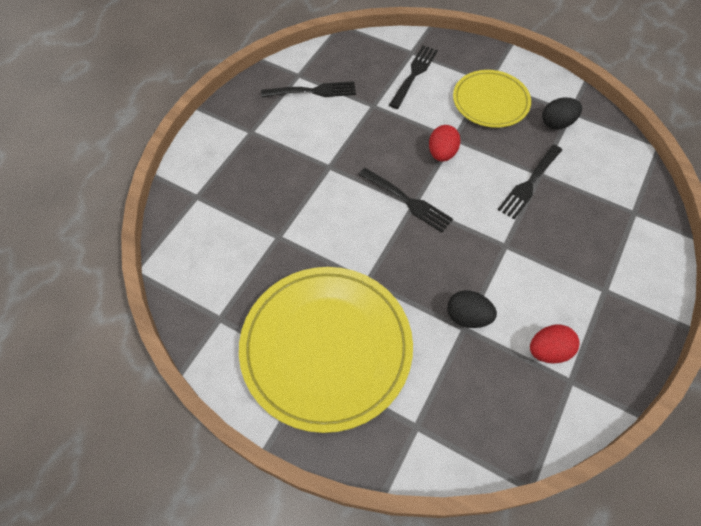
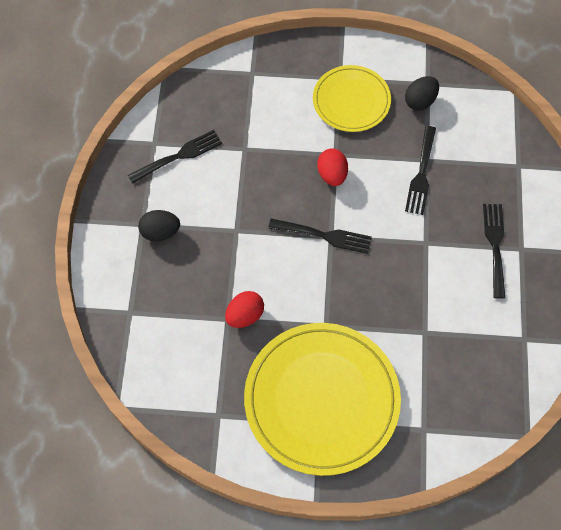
camera: 25 degrees left, 5 degrees up
black fork [389,45,438,109] -> black fork moved to [483,204,505,299]
black egg [447,290,497,328] -> black egg moved to [138,210,180,242]
red egg [530,324,580,364] -> red egg moved to [225,291,264,328]

